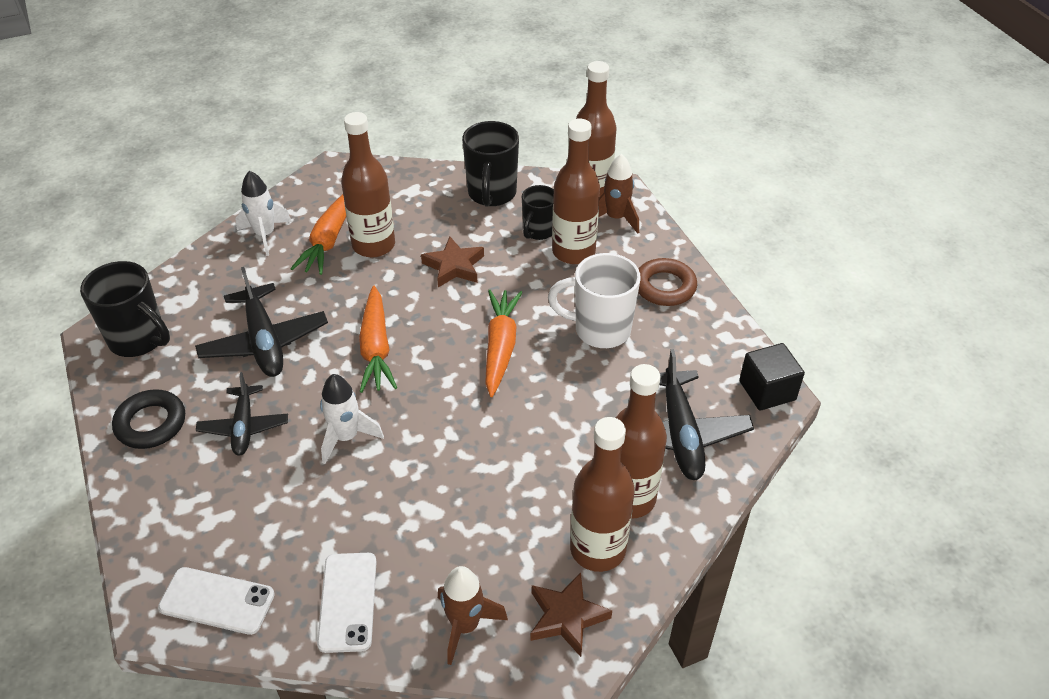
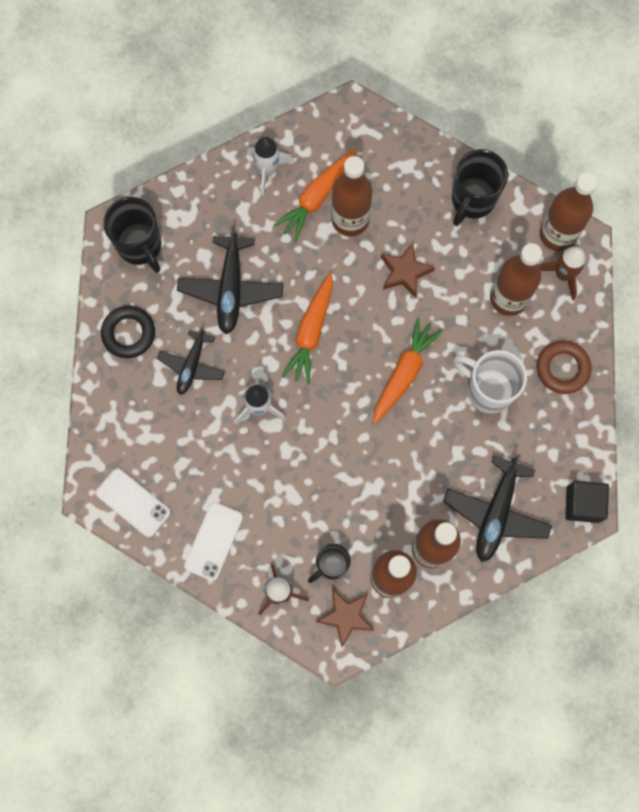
camera: 25 degrees right, 30 degrees up
black mug [522,185,554,240] -> black mug moved to [308,544,351,583]

